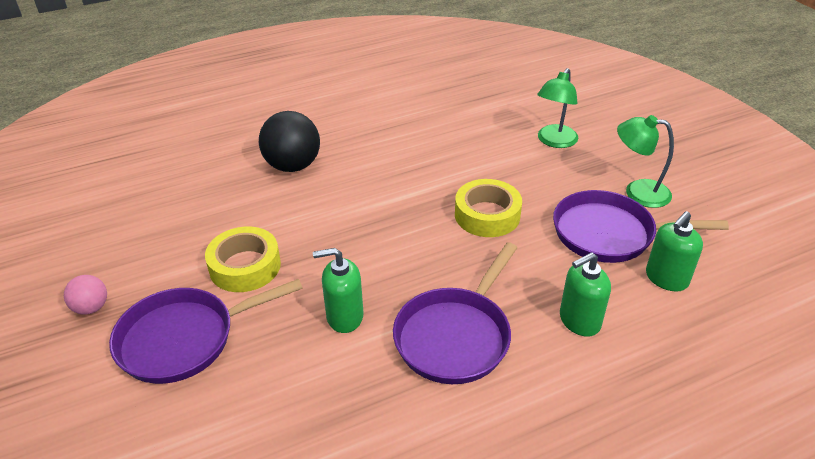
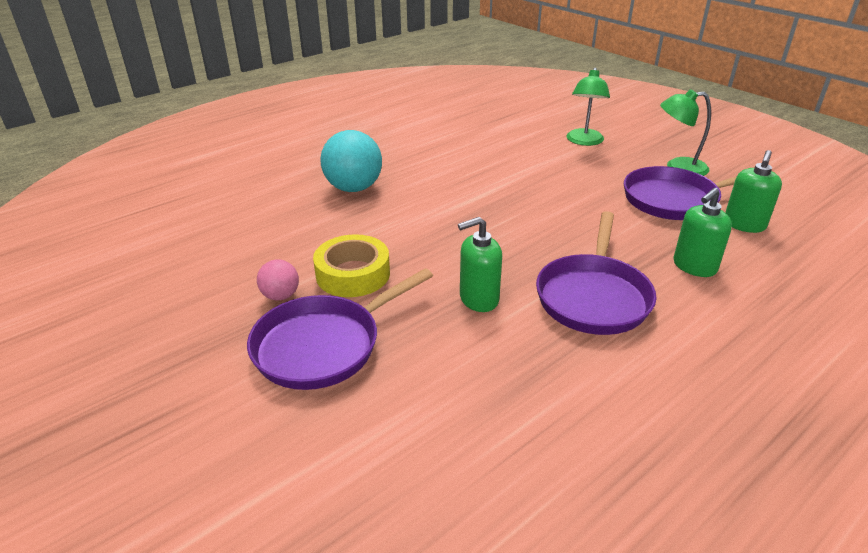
camera: 15 degrees left, 5 degrees down
pink ball [64,275,107,315] -> pink ball moved to [257,260,299,300]
black ball [259,111,320,172] -> turquoise ball [320,130,382,192]
yellow tape [455,179,522,237] -> none

